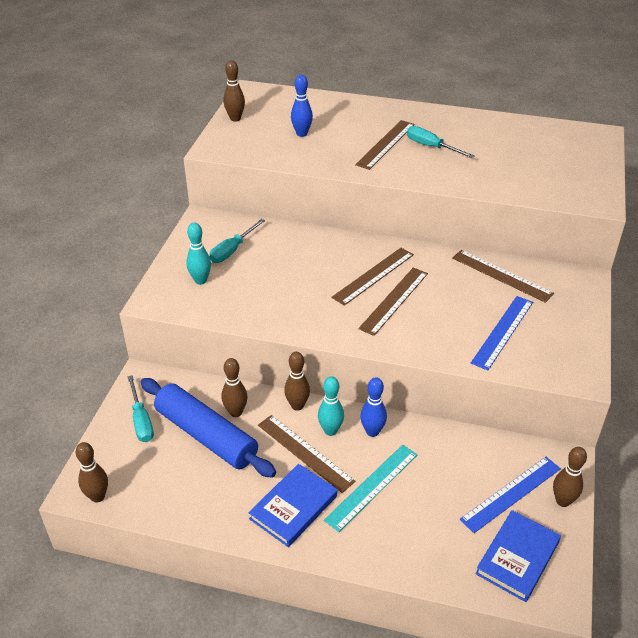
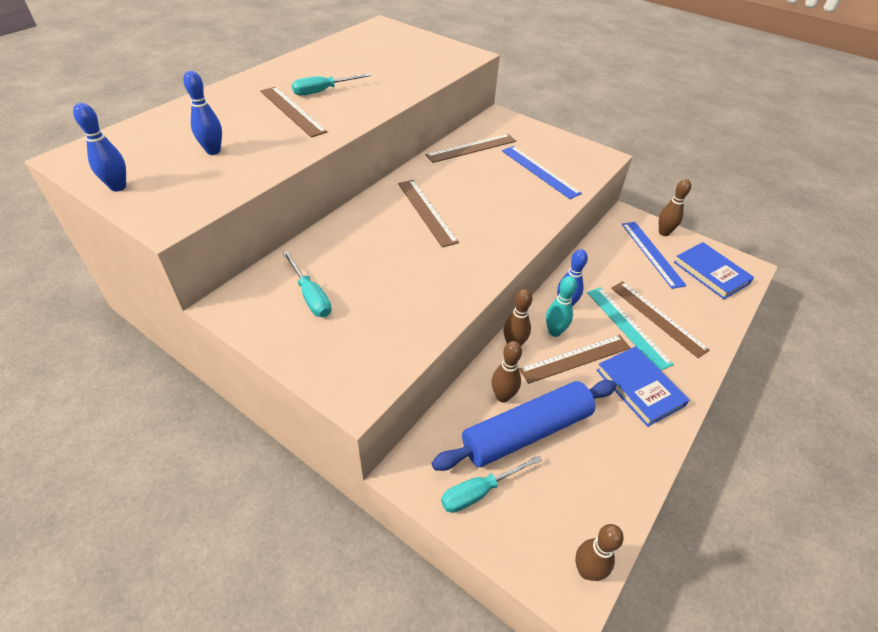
camera: 70 degrees left, 5 degrees up
turquoise screwdriver [127,375,154,442] -> turquoise screwdriver turned 150 degrees clockwise [441,455,542,513]
turquoise bowling pin [186,223,211,285] -> none
brown bowling pin [224,60,245,122] -> blue bowling pin [73,103,126,192]
brown ruler [358,268,428,336] -> brown ruler moved to [611,281,710,358]

